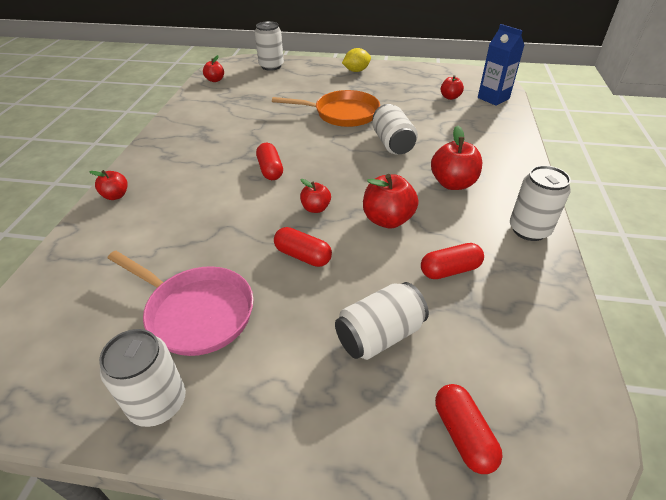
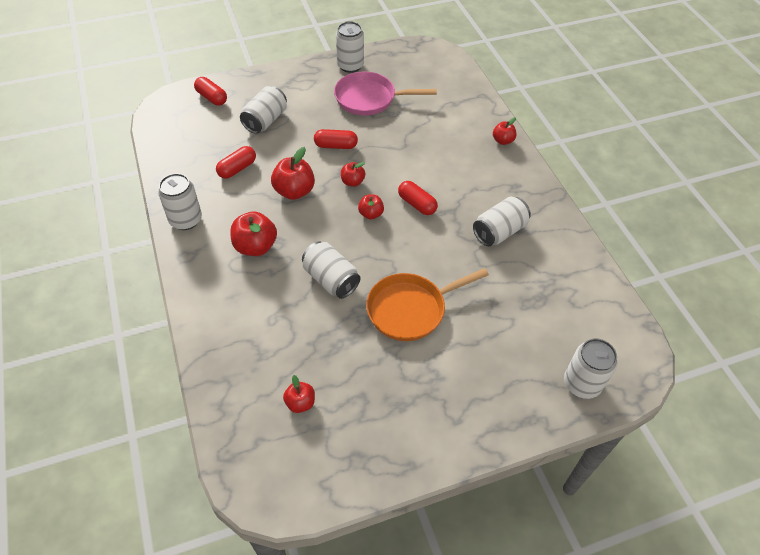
camera: 150 degrees right, 10 degrees up
red apple [203,55,224,82] -> red apple moved to [358,194,384,220]
yellow lemon [342,48,371,72] -> none
blue carton [478,24,524,106] -> none
none -> white can [473,197,531,246]

